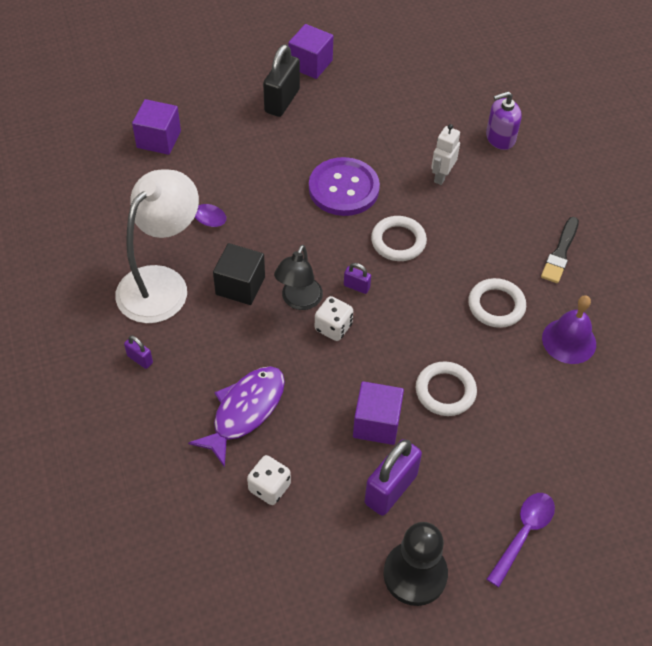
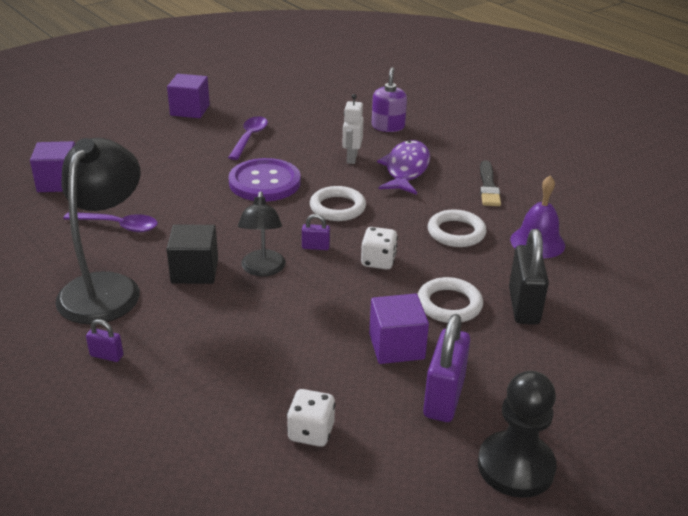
camera: 20 degrees left, 20 degrees down
white lamp [115,169,199,323] -> black lamp [55,138,141,324]
purple fish [188,366,285,468] -> purple fish moved to [377,140,430,195]
black padlock [263,44,300,117] -> black padlock moved to [509,229,549,325]
white dice [315,296,353,341] -> white dice moved to [361,227,398,270]
purple soap dispenser [486,91,522,150] -> purple soap dispenser turned 135 degrees clockwise [372,67,407,132]
purple spoon [487,493,555,587] -> purple spoon moved to [228,116,268,160]

